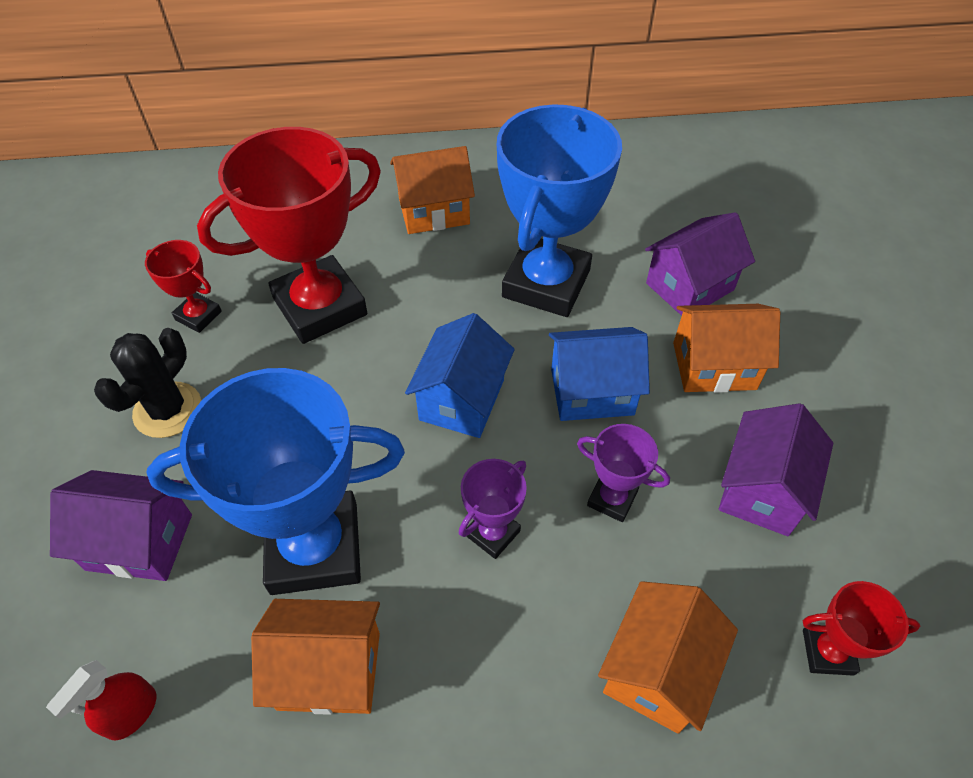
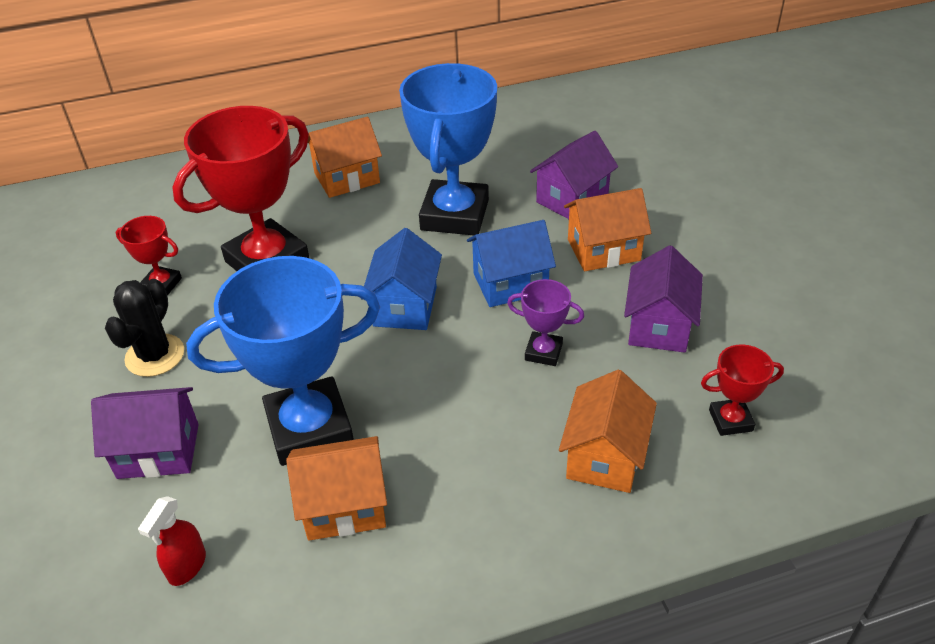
camera: 10 degrees left, 10 degrees down
purple trophy [459,459,527,559] -> none

